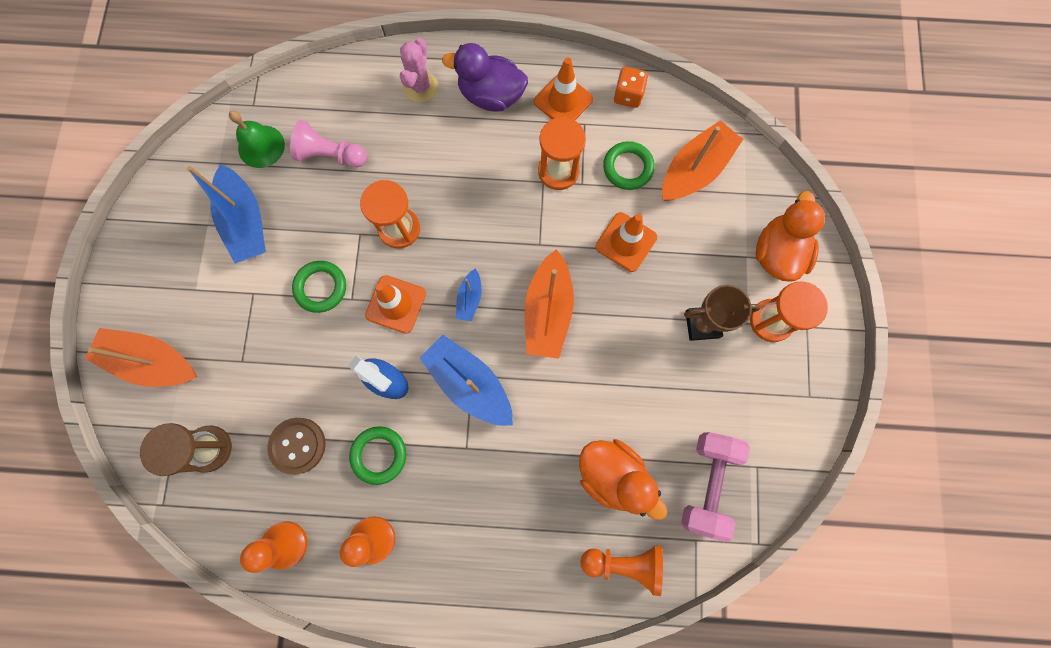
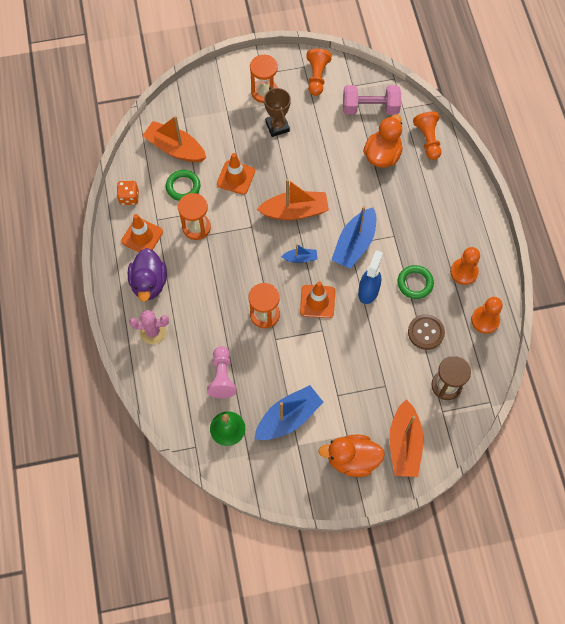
camera: 105 degrees left, 10 degrees down
green ring [292,261,346,313] -> none
orange duck [756,191,825,282] -> orange duck moved to [318,435,385,477]
none -> orange pawn [306,48,332,96]

